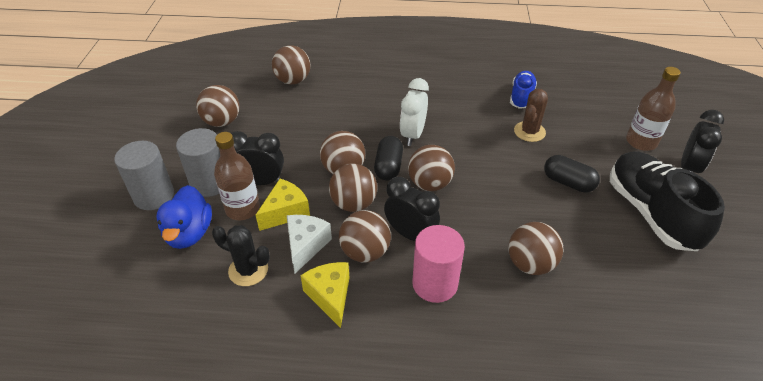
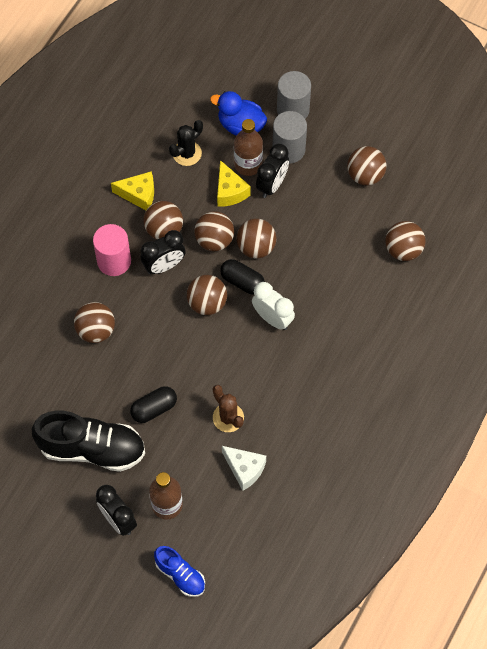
camera: 115 degrees right, 20 degrees up
white cheese [286,215,332,273] -> white cheese moved to [222,446,266,491]
blue shoe [510,71,537,109] -> blue shoe moved to [154,546,205,597]

